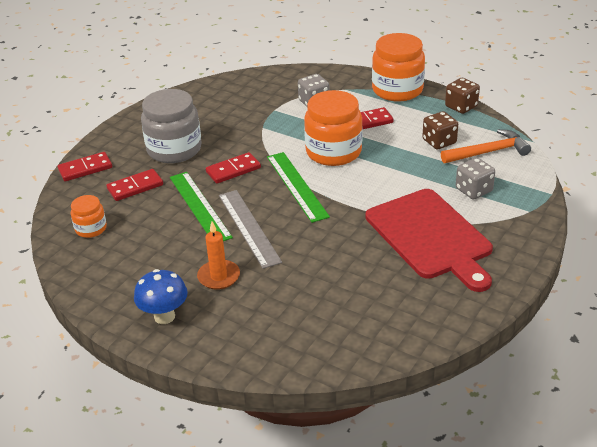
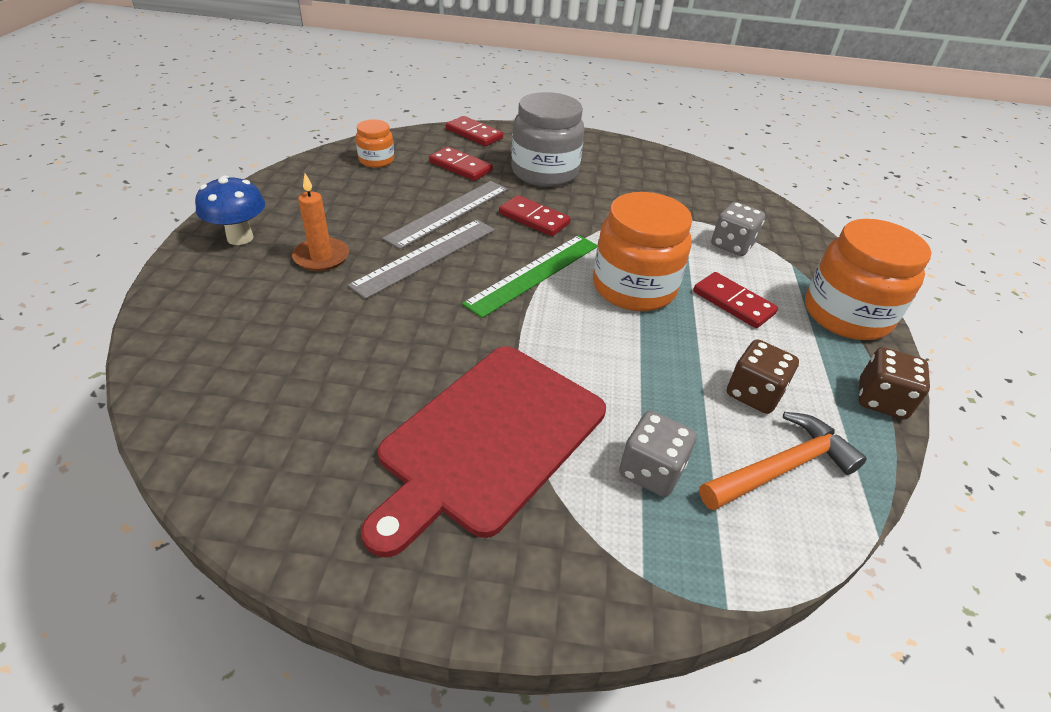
camera: 60 degrees right, 5 degrees up
green ruler [170,172,233,241] -> grey ruler [382,181,508,249]
orange hammer [441,129,531,163] -> orange hammer turned 75 degrees counterclockwise [699,412,867,511]

